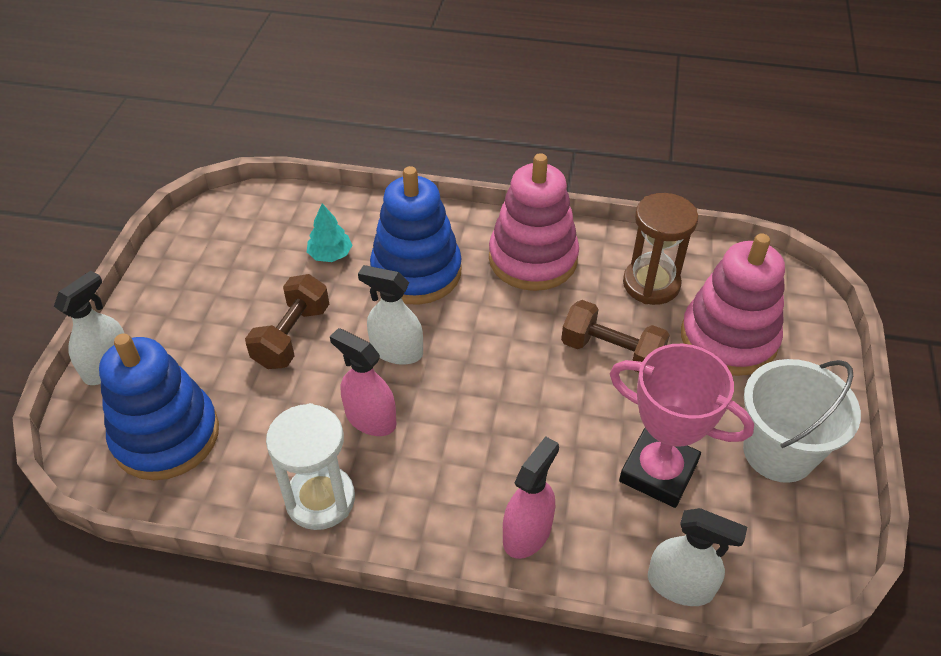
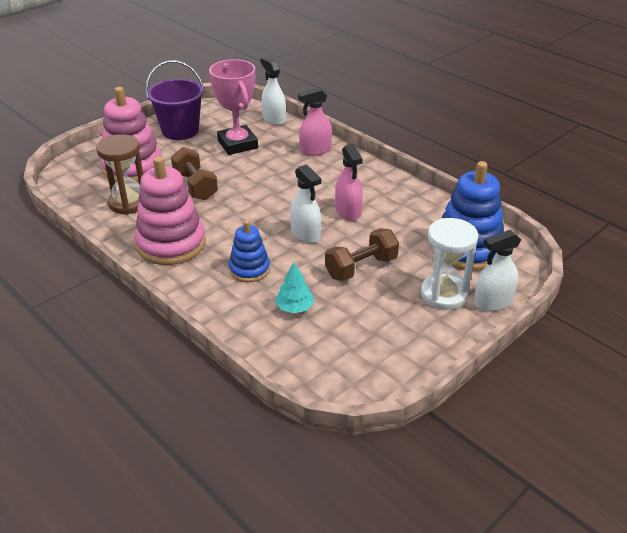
camera: 145 degrees left, 10 degrees down
white hourglass [266,403,355,530] -> white hourglass moved to [421,218,479,310]
blue stacking toy [370,166,462,305] -> blue stacking toy [229,220,270,283], size x0.57
white bucket [743,359,861,483] -> purple bucket [145,60,204,140]

